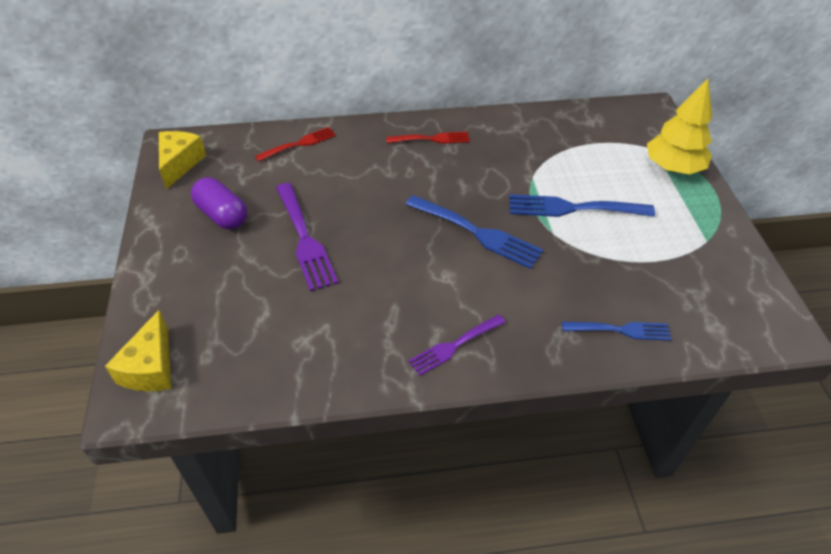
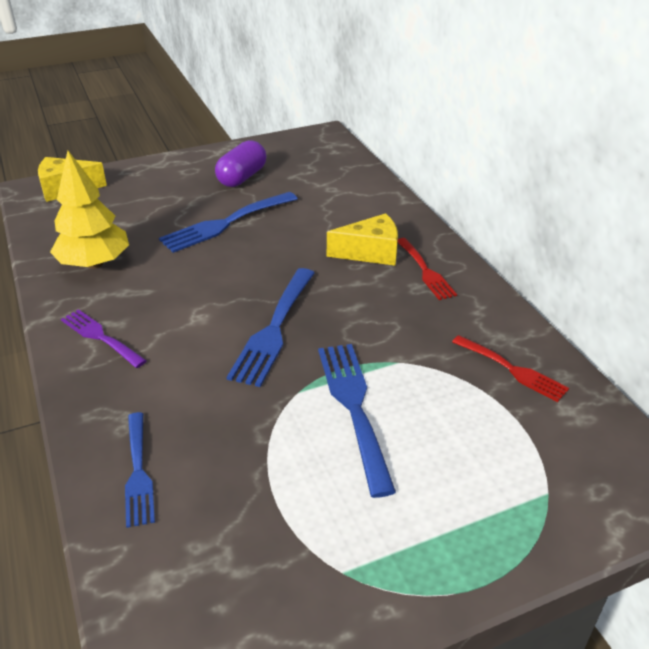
camera: 75 degrees right, 10 degrees down
yellow cheese [159,131,206,189] -> yellow cheese moved to [327,213,398,266]
red fork [255,127,336,162] -> red fork moved to [452,335,569,402]
purple fork [276,183,338,292] -> blue fork [159,192,298,253]
yellow tree [647,79,712,174] -> yellow tree moved to [50,151,129,269]

